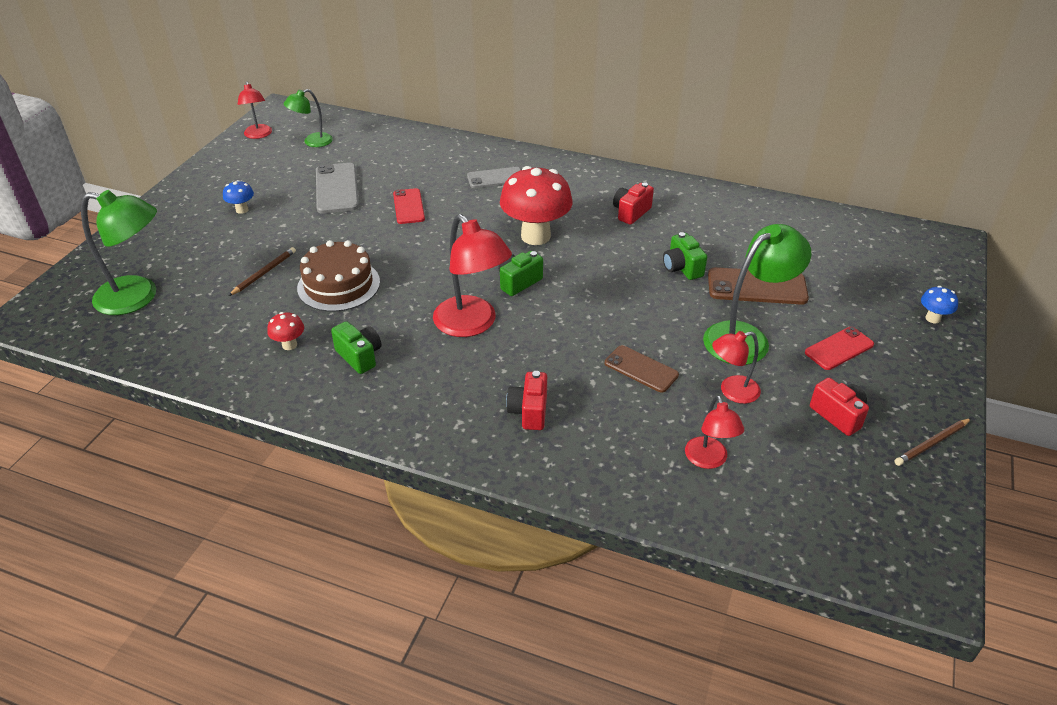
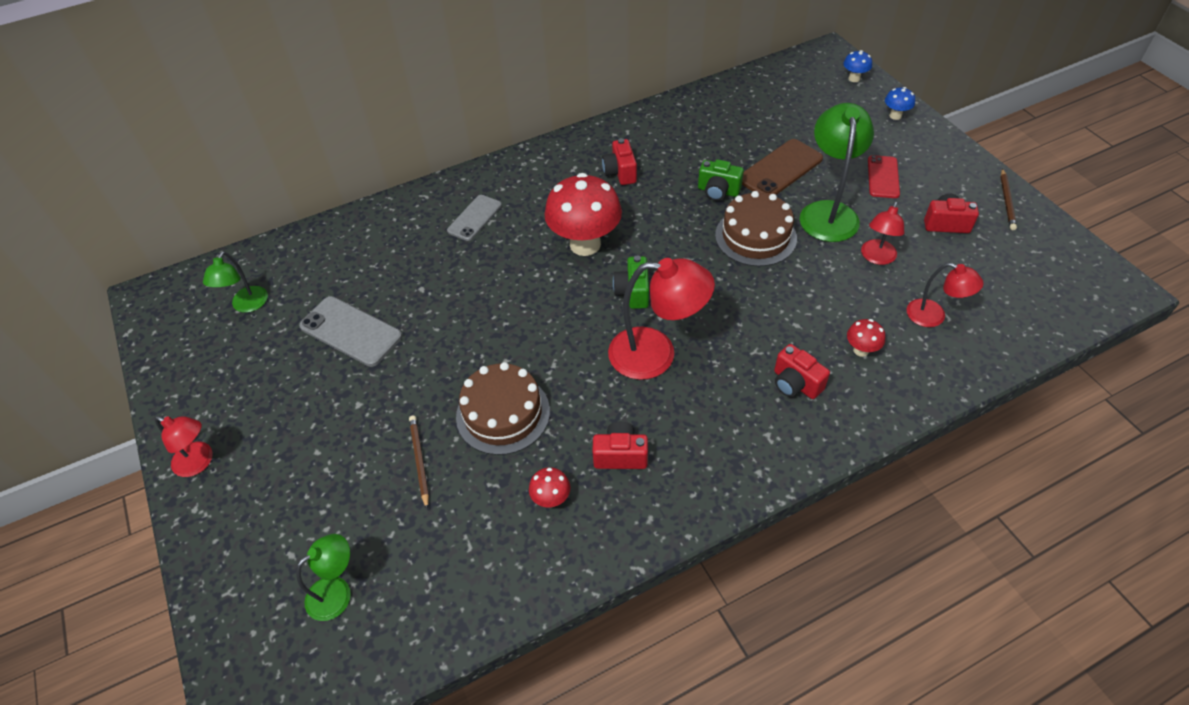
camera: 45 degrees left, 10 degrees up
green lamp [81,190,157,315] -> green lamp [296,534,351,621], size x0.57
blue mushroom [223,180,254,214] -> blue mushroom moved to [844,50,872,82]
red lamp [238,81,272,139] -> red lamp moved to [154,416,213,477]
green camera [331,321,381,374] -> red camera [592,422,648,469]
red phone [393,188,425,224] -> none
brown phone [605,345,679,393] -> none
none -> brown cake [715,191,797,267]
none -> red mushroom [847,319,885,357]

